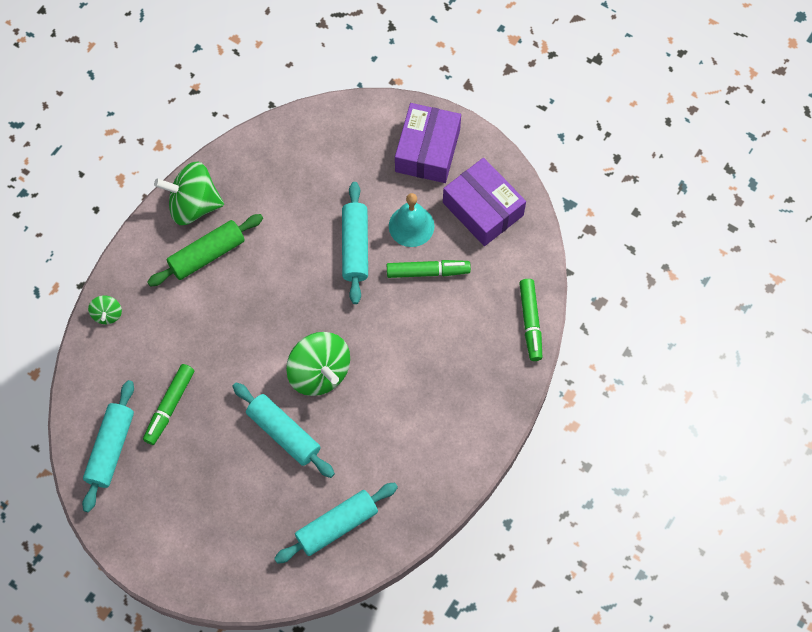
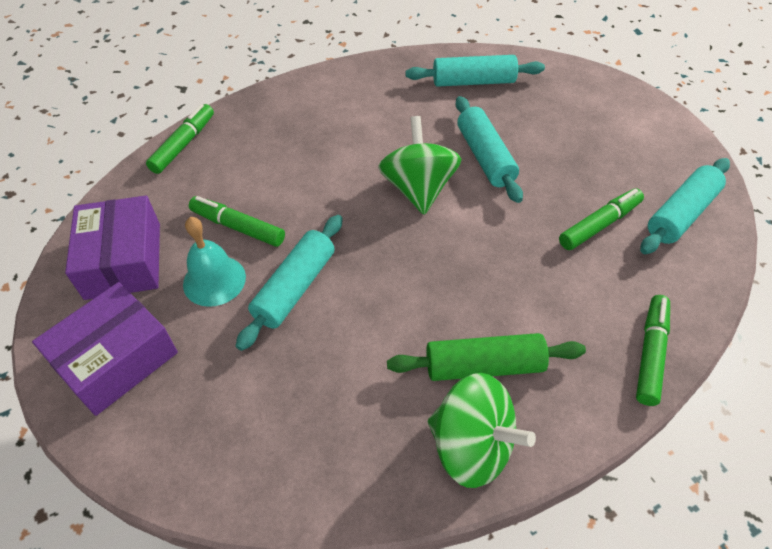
camera: 150 degrees left, 15 degrees down
green spinning top [88,295,122,324] -> green marker [636,295,670,406]

